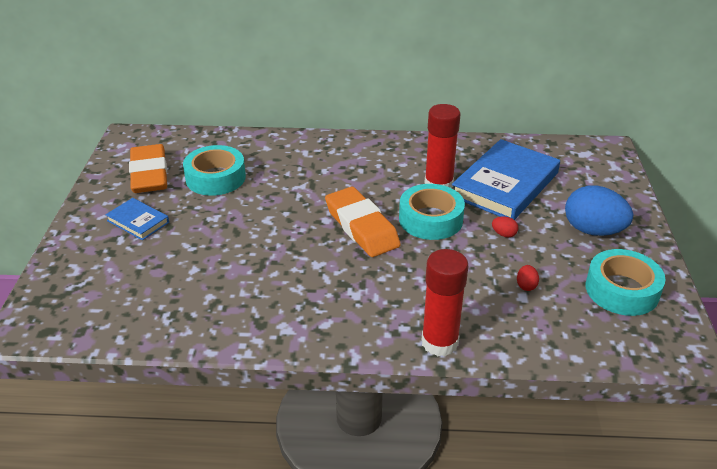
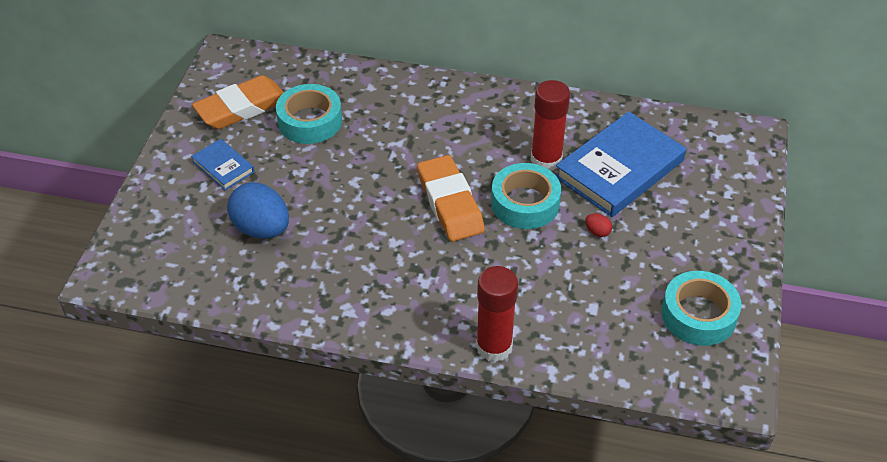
camera: 10 degrees right, 10 degrees up
orange eraser [129,144,167,193] -> orange eraser turned 60 degrees clockwise [192,75,284,129]
red egg [517,265,539,291] -> none
blue egg [565,185,633,236] -> blue egg moved to [227,182,289,239]

